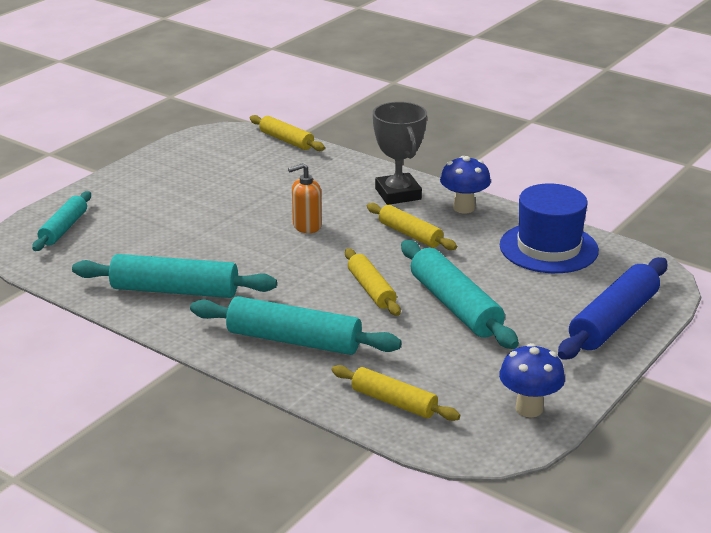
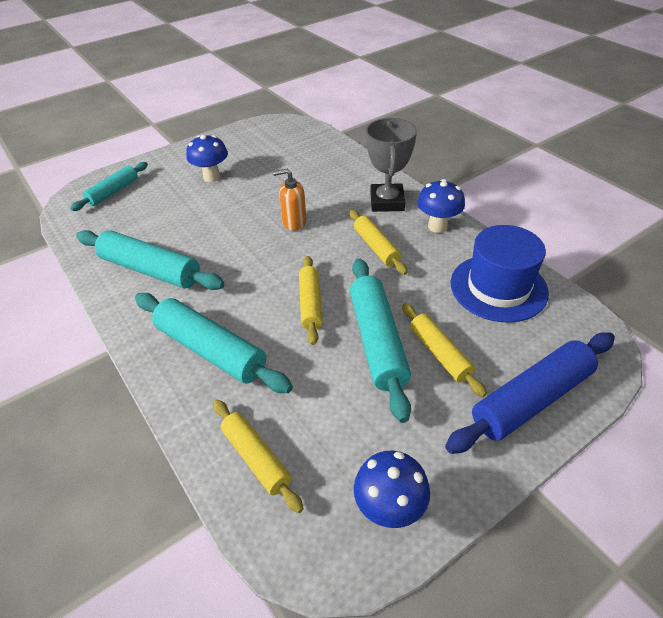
camera: 20 degrees right, 15 degrees up
yellow rolling pin [250,115,325,151] -> yellow rolling pin moved to [402,303,487,397]
none -> blue mushroom [186,135,228,182]

